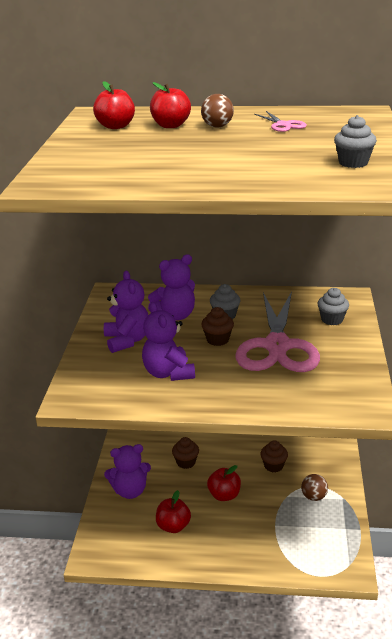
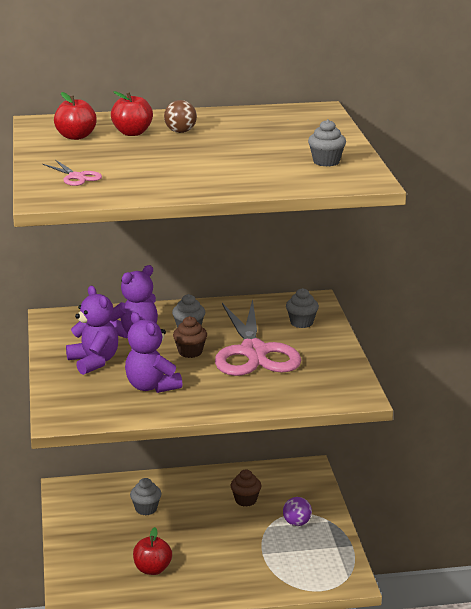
camera: 15 degrees left, 5 degrees down
purple teddy bear [104,444,151,499] -> none
brown cupcake [172,437,199,469] -> grey cupcake [130,478,161,515]
red apple [207,465,241,501] -> none
pink scissors [254,111,307,132] -> pink scissors moved to [42,160,102,186]
brown ball [301,474,328,501] -> purple ball [283,497,312,526]

